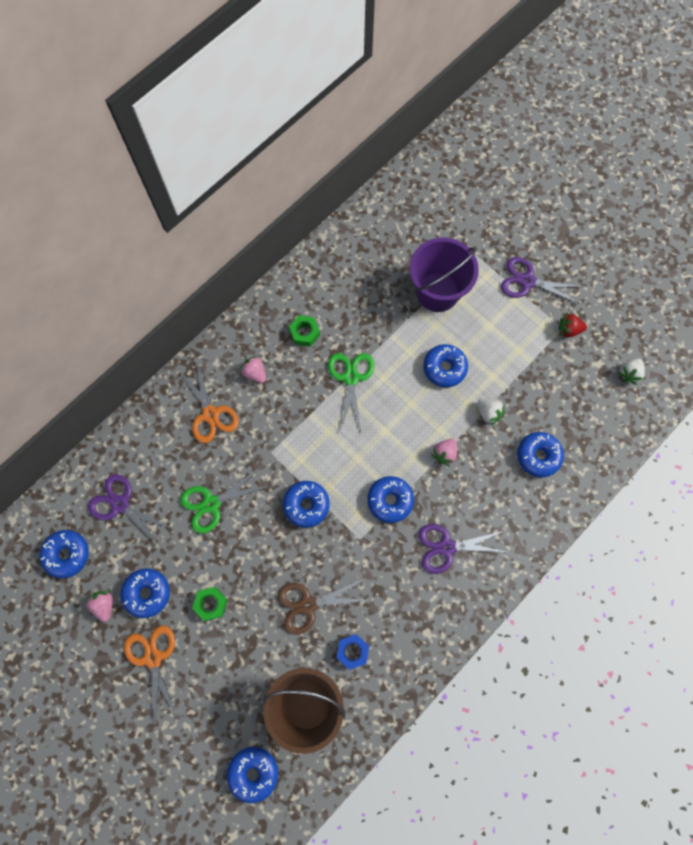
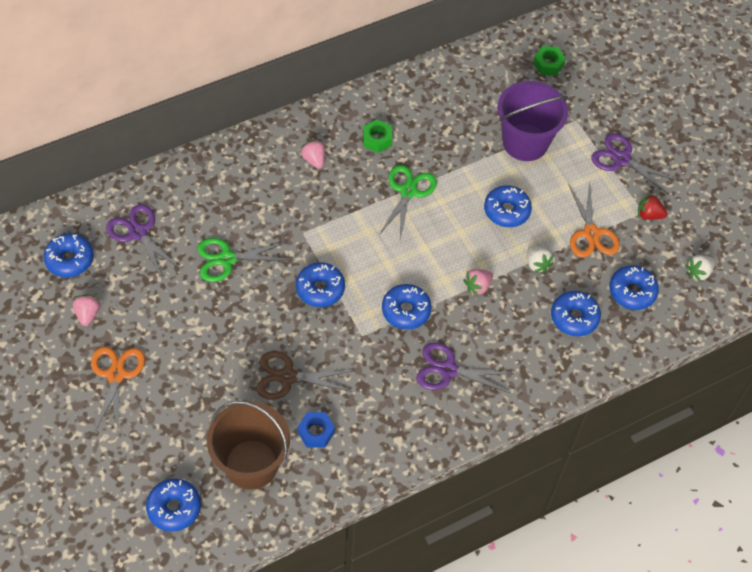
camera: 15 degrees right, 15 degrees down
blue donut [121,568,170,618] -> blue donut moved to [609,265,659,310]
orange scissors [179,361,239,443] -> orange scissors moved to [568,182,620,258]
green nut [192,587,228,621] -> green nut moved to [533,46,566,76]

